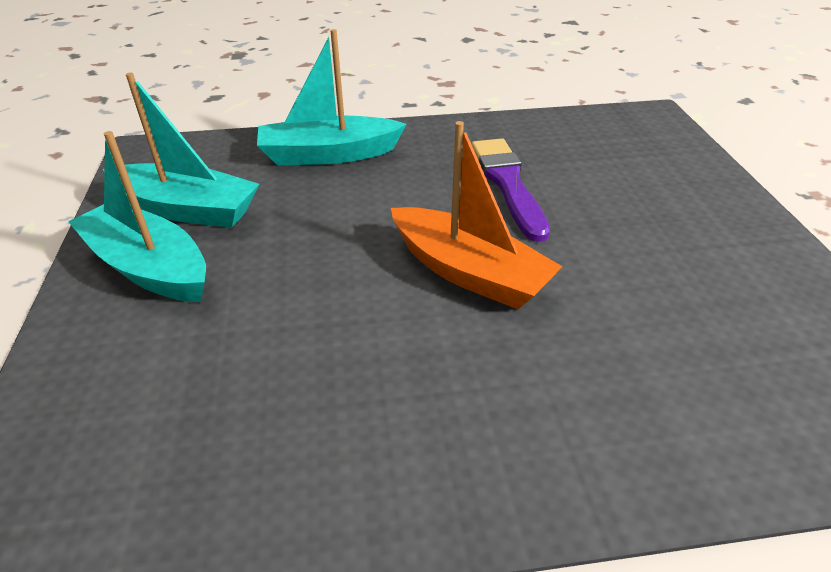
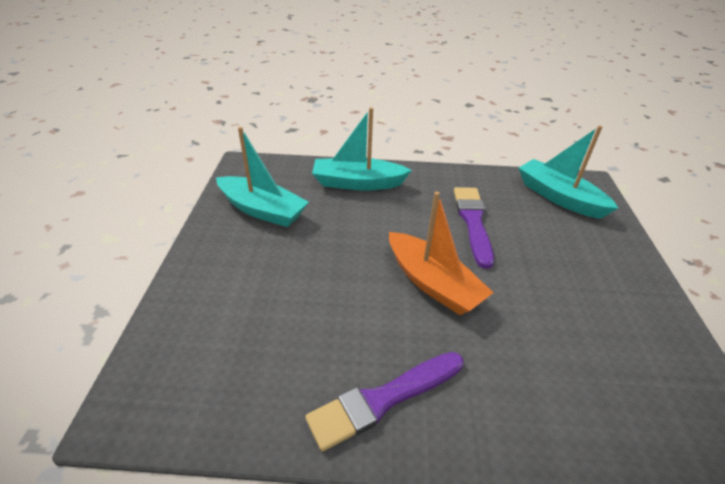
camera: 10 degrees right, 0 degrees up
turquoise boat [68,131,206,302] -> turquoise boat moved to [519,125,618,219]
none -> purple brush [305,352,463,451]

